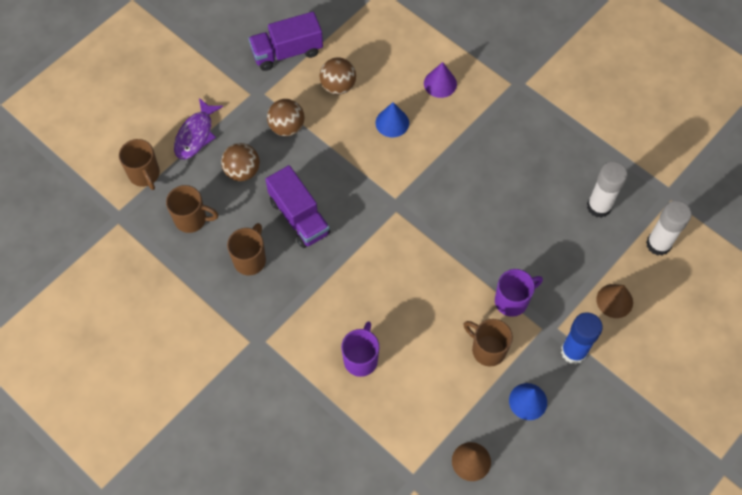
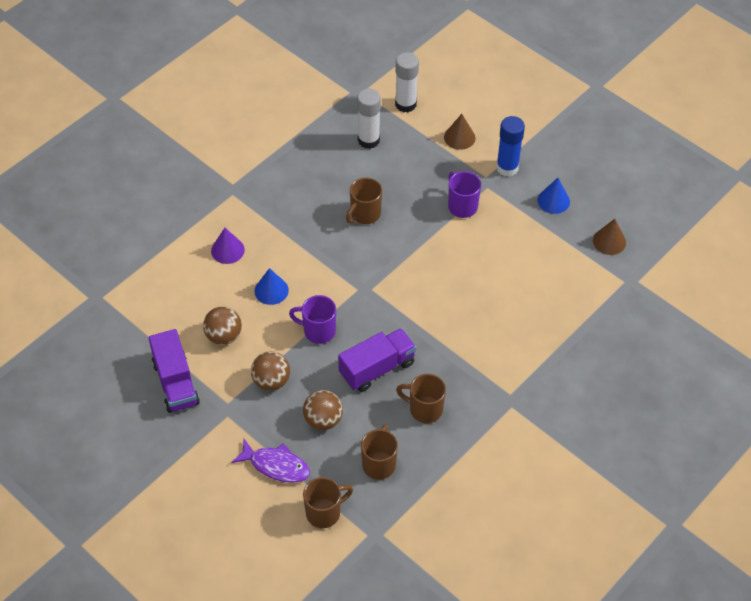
camera: 90 degrees left, 10 degrees down
purple mug [341,321,379,377] -> purple mug moved to [289,295,336,344]
brown mug [464,319,513,366] -> brown mug moved to [346,178,382,224]

